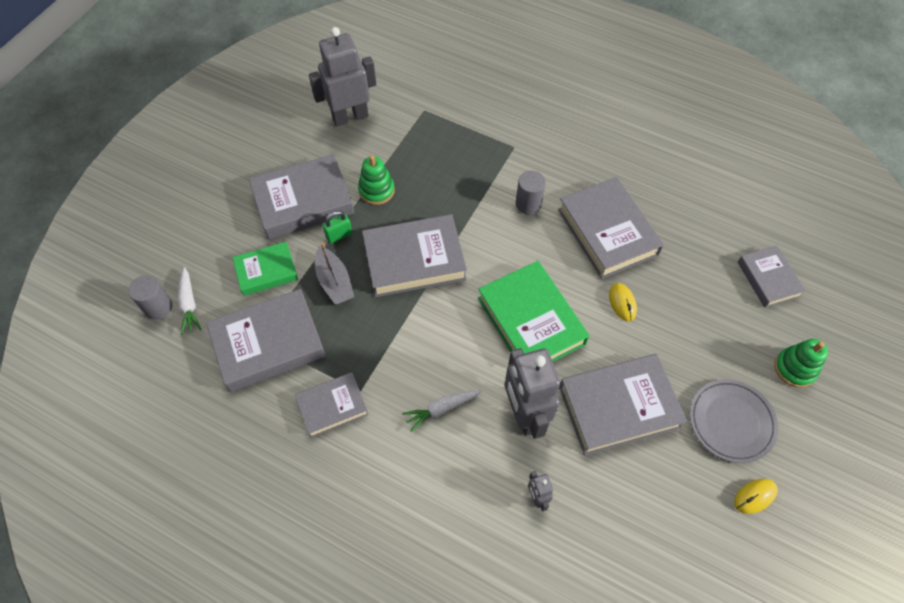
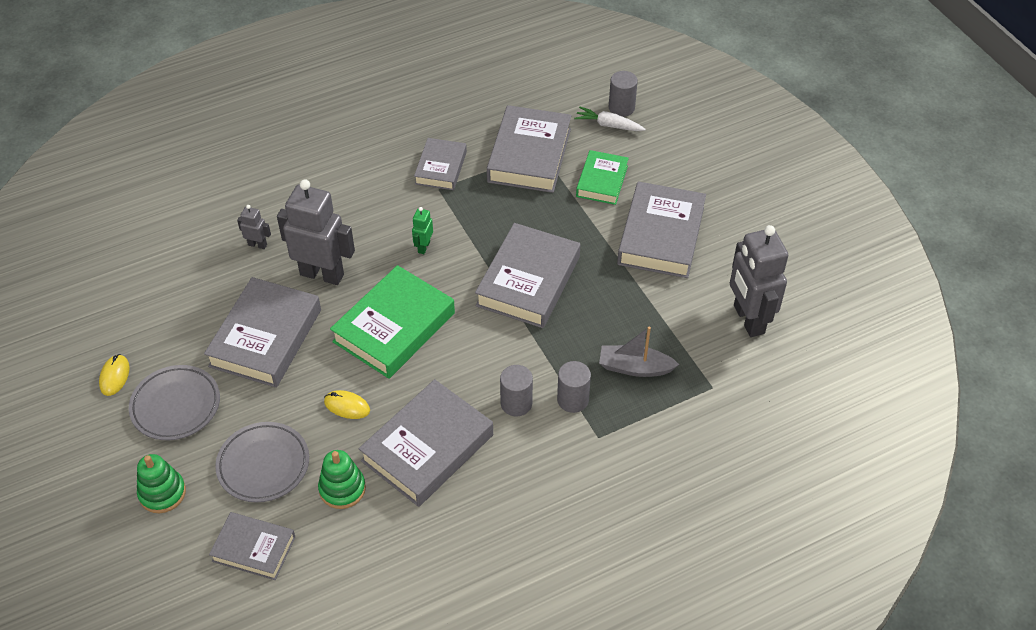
camera: 125 degrees right, 10 degrees down
grey robot [309,27,376,126] -> grey robot turned 150 degrees clockwise [730,225,788,337]
grey boat [315,242,354,305] -> grey boat moved to [599,326,679,377]
green padlock [322,211,352,244] -> none
green stacking toy [358,155,395,205] -> green stacking toy moved to [318,450,366,509]
white carrot [402,390,481,432] -> none
green book [478,261,589,362] -> green book turned 60 degrees counterclockwise [330,265,455,379]
grey book [558,177,664,279] -> grey book turned 60 degrees counterclockwise [359,379,493,507]
none -> grey plate [215,422,309,502]
none -> green robot [412,207,433,254]
none -> grey cylinder [557,361,591,413]

